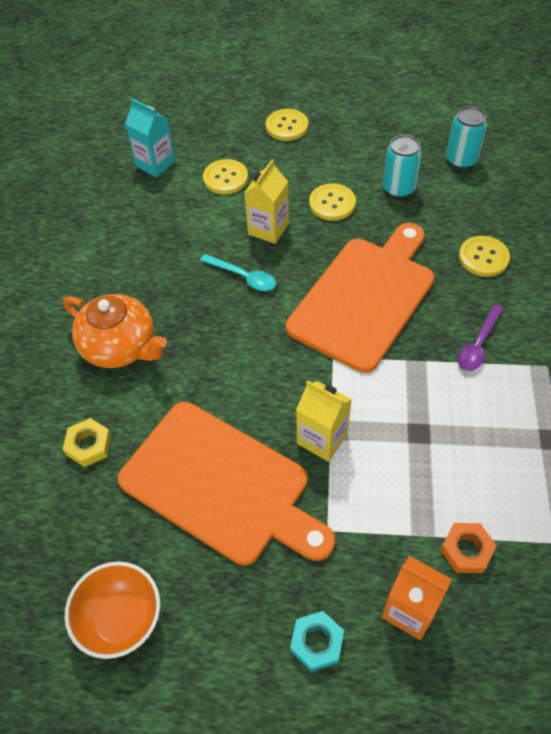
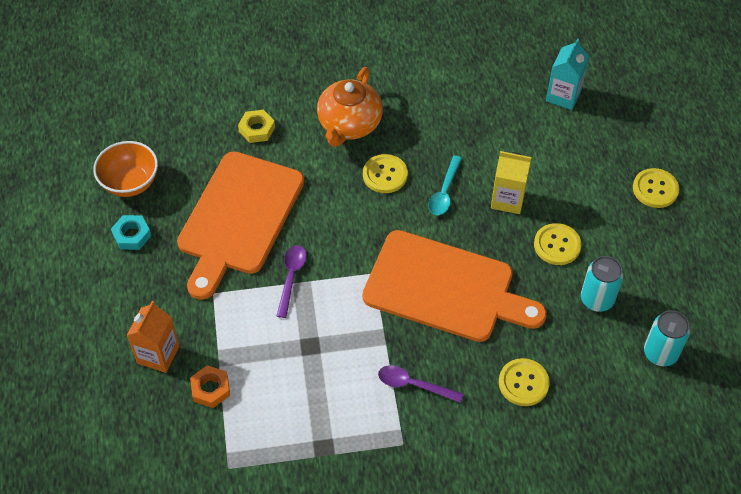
camera: 75 degrees right, 0 degrees up
yellow button [203,159,248,194] -> yellow button moved to [363,154,408,193]
turquoise nut [290,611,344,672] -> turquoise nut moved to [111,215,151,250]
yellow carton [296,380,352,462] -> purple spoon [277,245,307,318]

